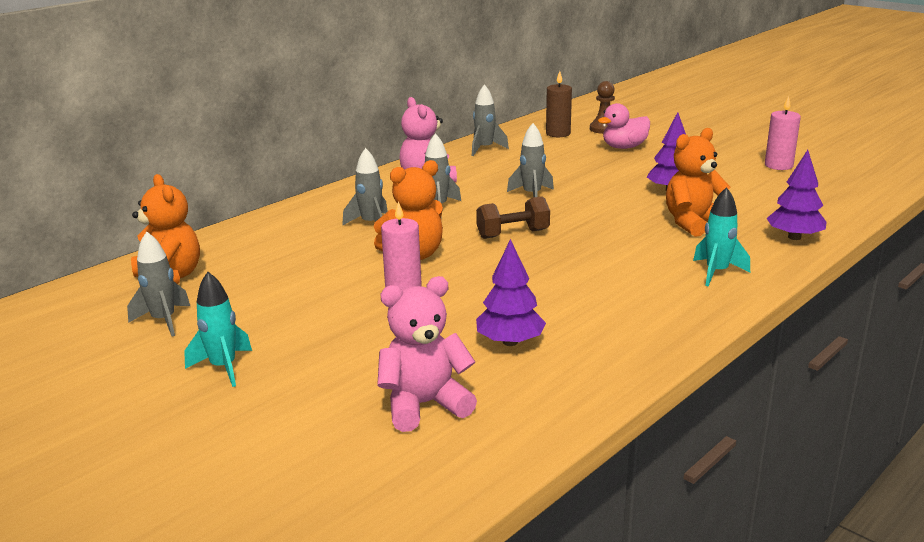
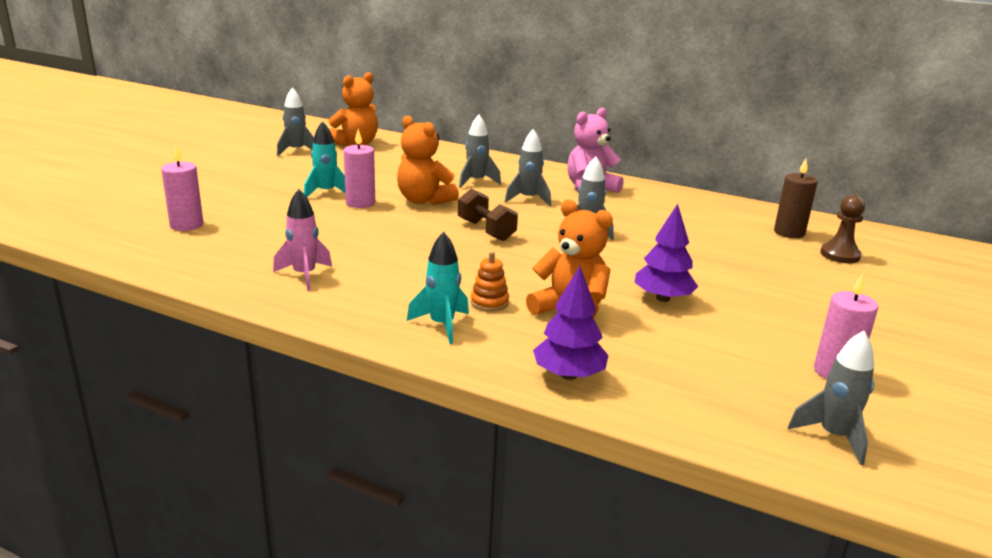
camera: 70 degrees right, 0 degrees up
turquoise rocket [184,272,252,387] -> turquoise rocket moved to [304,121,345,197]
pink teddy bear [377,276,477,432] -> pink candle [161,145,204,231]
grey rocket [472,84,509,156] -> grey rocket moved to [788,331,874,465]
purple tree [476,239,546,346] -> none
pink duck [598,103,650,149] -> none
none -> pink rocket [273,189,332,291]
none -> orange stacking toy [471,251,509,312]

